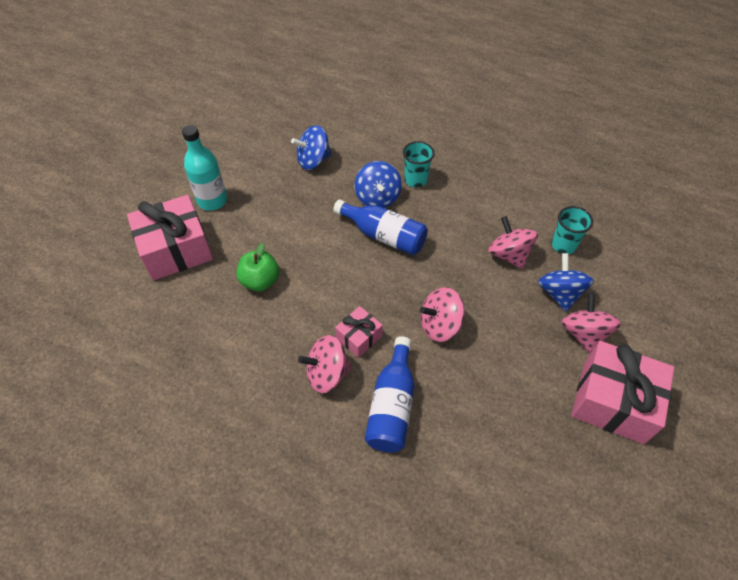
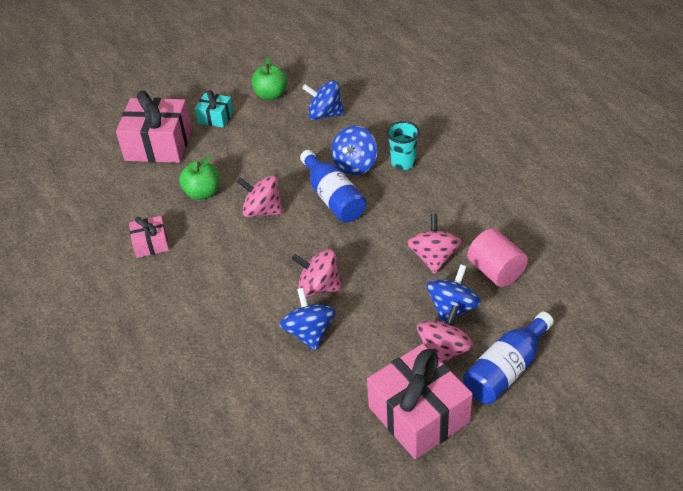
camera: 35 degrees right, 10 degrees down
turquoise bottle [182,125,227,211] -> turquoise gift [195,90,233,128]
pink spinning top [298,335,351,393] -> pink spinning top moved to [237,175,283,217]
pink gift [335,306,383,358] -> pink gift moved to [129,216,169,258]
blue bottle [365,336,414,452] -> blue bottle moved to [463,312,554,404]
turquoise cup [552,206,593,254] -> pink cylinder [467,228,528,287]
none -> green apple [252,56,288,100]
none -> blue spinning top [279,288,336,351]

